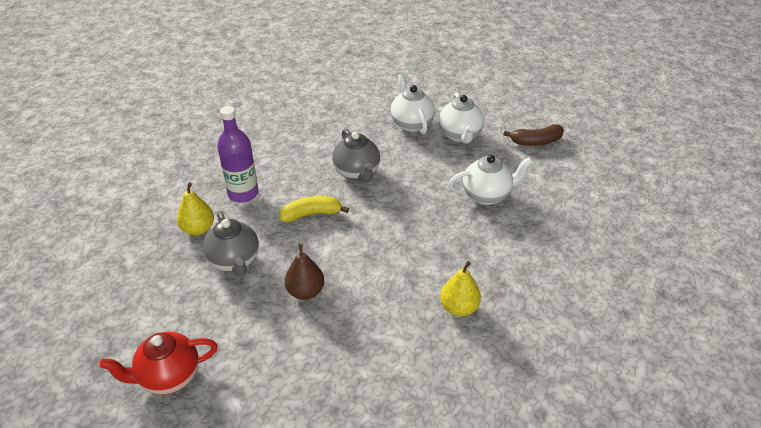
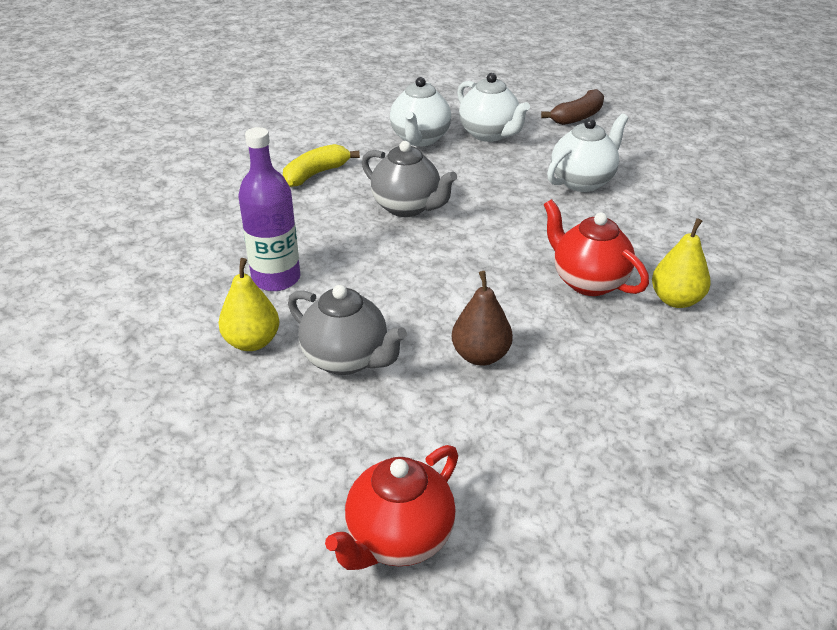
camera: 30 degrees left, 5 degrees down
yellow banana [280,196,349,222] -> yellow banana moved to [283,144,360,187]
white teapot [391,74,435,134] -> white teapot turned 120 degrees counterclockwise [390,77,451,146]
none -> red teapot [543,199,649,296]

